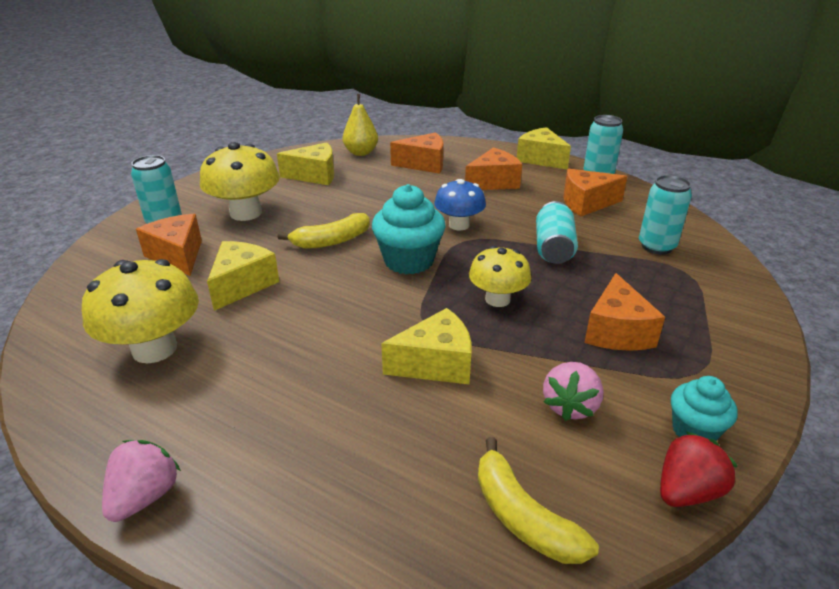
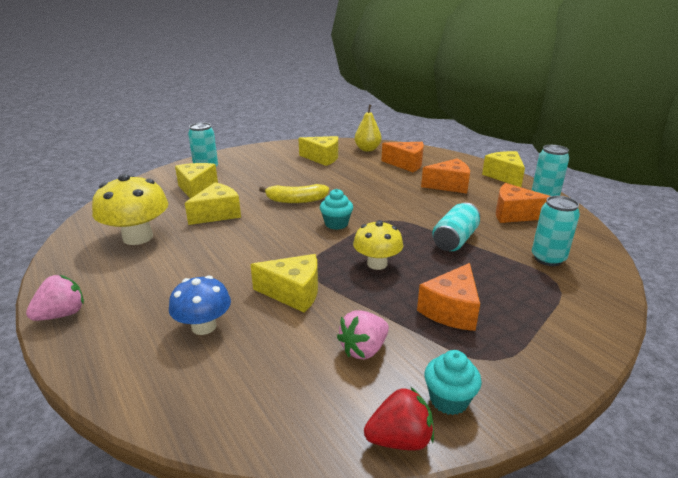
camera: 25 degrees right, 5 degrees down
orange cheese [136,214,202,276] -> yellow cheese [175,163,218,199]
yellow mushroom [200,142,280,221] -> none
turquoise cupcake [372,184,446,274] -> turquoise cupcake [320,189,353,230], size x0.60
blue mushroom [434,179,486,230] -> blue mushroom moved to [169,276,231,335]
yellow banana [478,437,599,564] -> none

